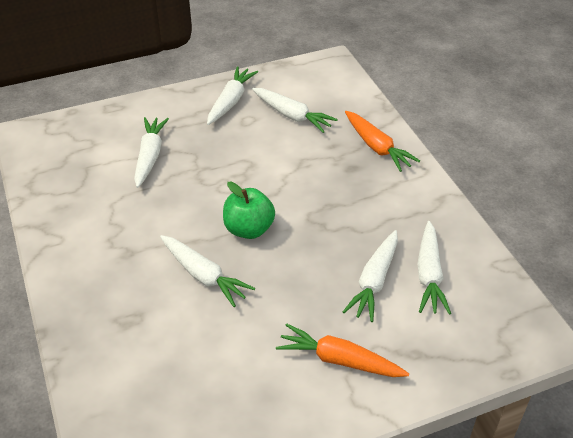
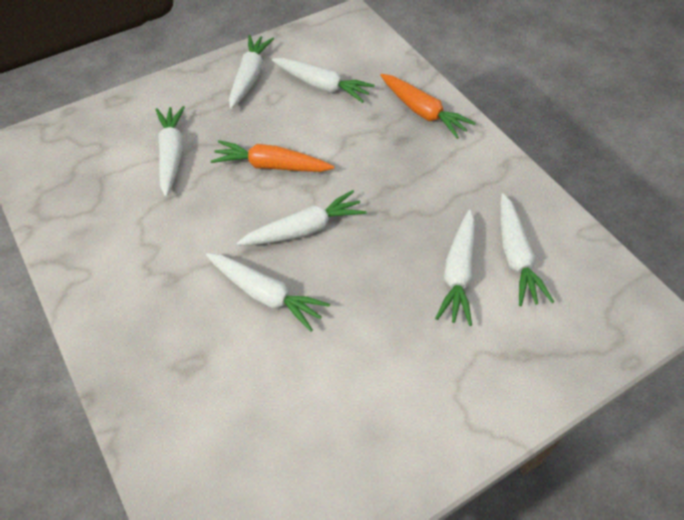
camera: 10 degrees left, 10 degrees up
green apple [223,182,275,239] -> white carrot [237,190,366,246]
orange carrot [276,323,409,377] -> orange carrot moved to [211,140,334,172]

